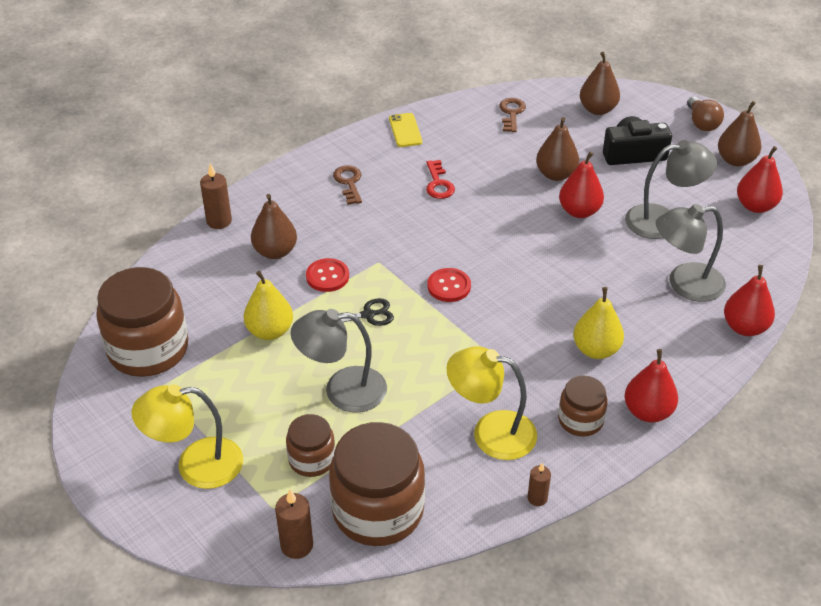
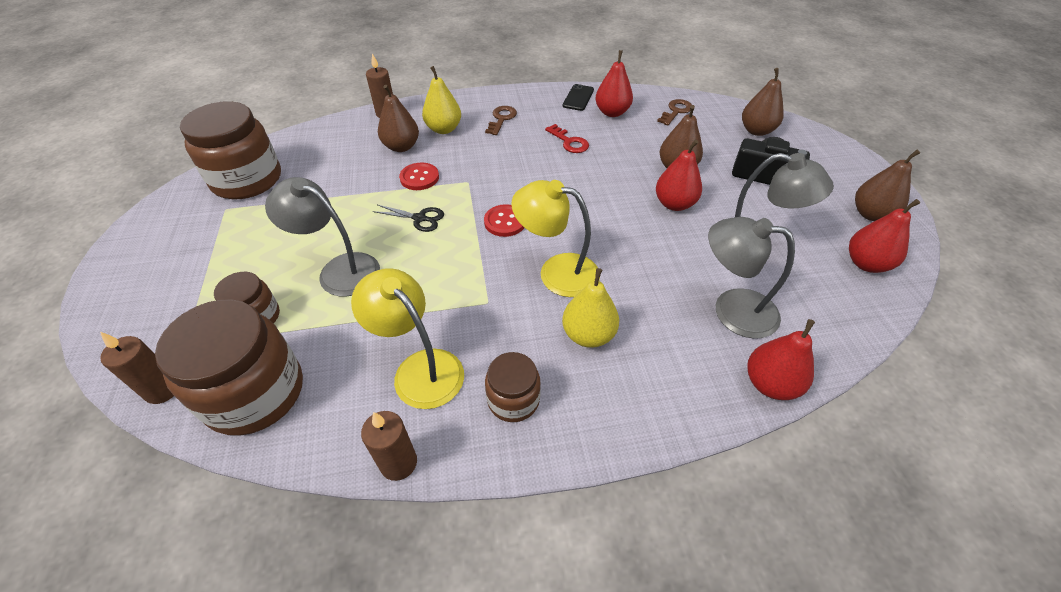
camera: 30 degrees right, 5 degrees up
yellow lamp [131,384,243,489] -> yellow lamp moved to [511,180,600,297]
yellow pear [243,271,293,340] -> yellow pear moved to [422,66,461,134]
yellow phone [389,113,422,147] -> black phone [563,84,594,111]
red key [426,160,455,199] -> red key turned 60 degrees counterclockwise [545,124,589,153]
brown candle [528,463,551,506] -> brown candle [361,411,417,481], size x1.57
red pear [625,349,678,422] -> red pear moved to [596,50,633,117]
brown light bulb [687,97,724,131] -> none

